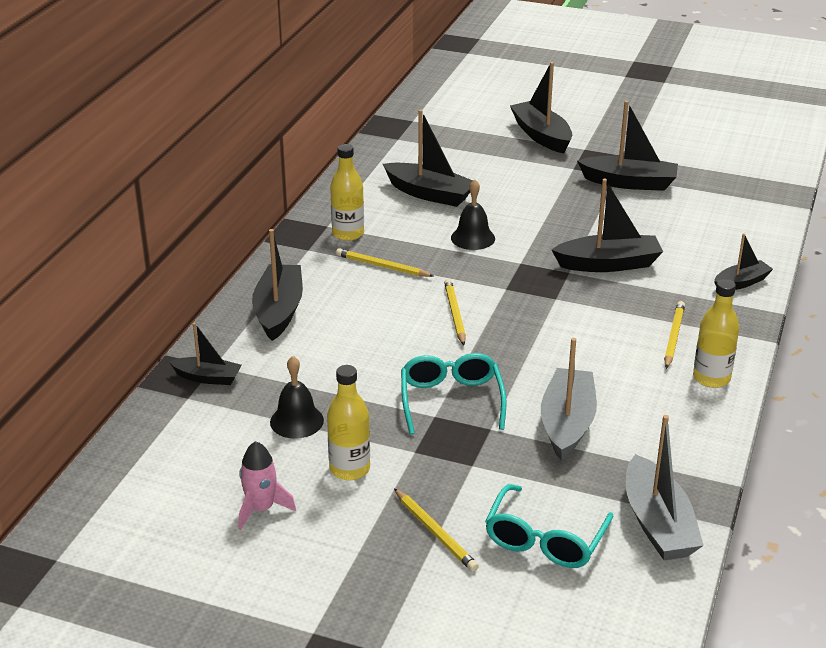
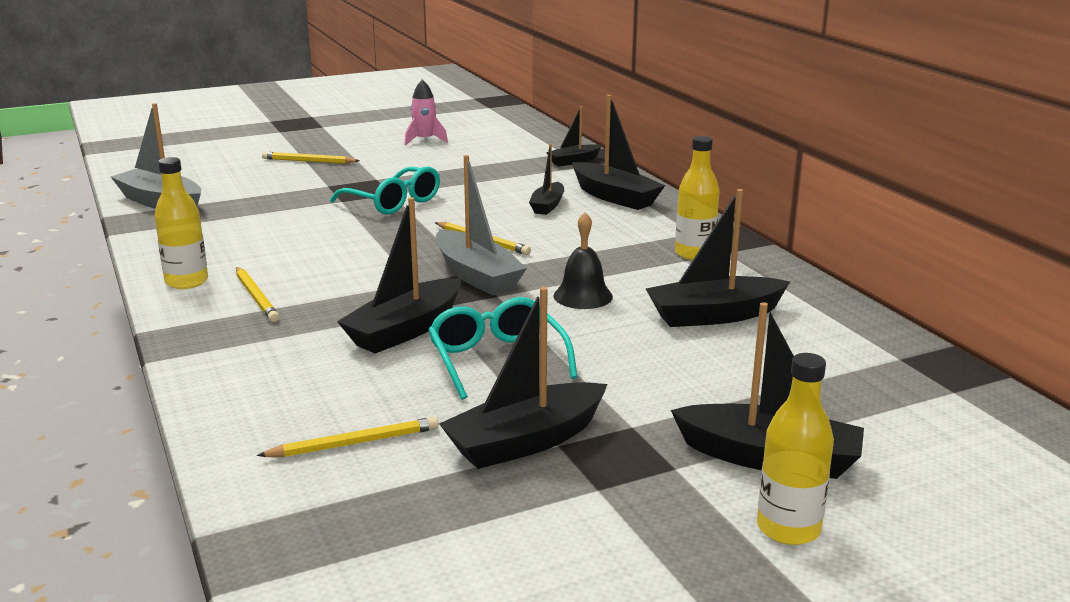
camera: 135 degrees right, 10 degrees down
black bell [270,356,324,439] -> none
yellow bottle [327,365,370,480] -> yellow bottle moved to [757,353,834,545]
yellow pencil [336,248,434,277] -> yellow pencil moved to [257,417,439,457]
turquoise glasses [485,484,614,568] -> turquoise glasses moved to [428,297,577,400]
grey boat [541,338,597,461] -> grey boat moved to [436,155,527,296]
black boat [714,233,773,290] -> black boat moved to [529,144,564,215]

